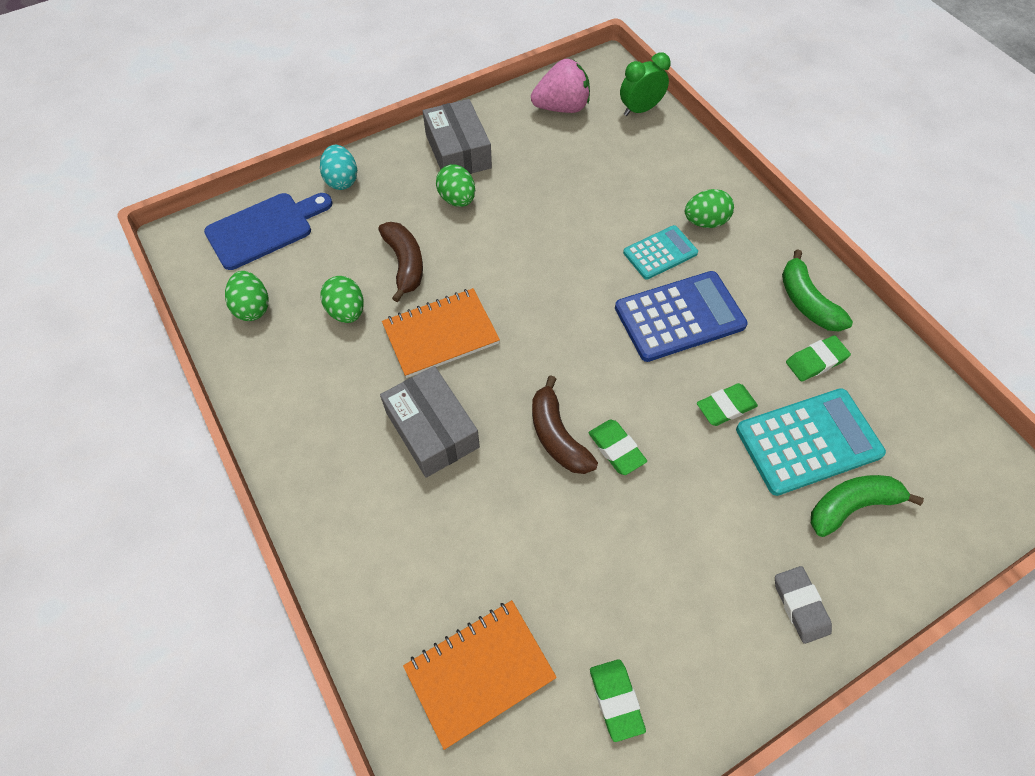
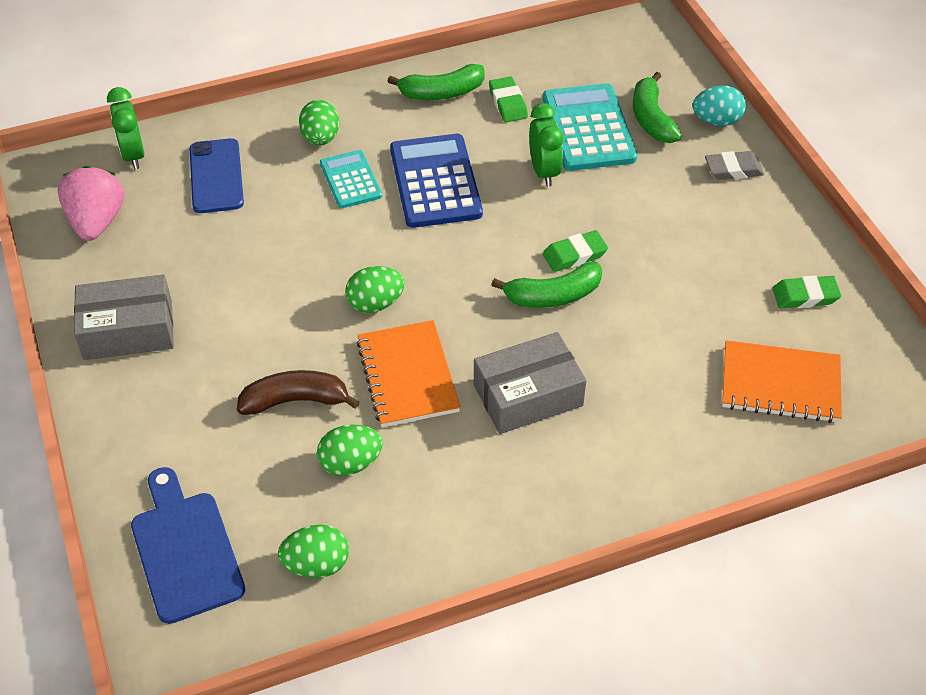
camera: 80 degrees left, 10 degrees down
turquoise egg [320,145,357,190] -> turquoise egg moved to [693,86,746,126]
orange notebook [403,600,557,750] -> orange notebook turned 60 degrees counterclockwise [722,341,842,423]
green egg [436,164,475,207] -> green egg moved to [345,266,405,313]
brown banana [532,375,598,474] -> green banana [491,262,602,308]
green eraser [697,383,758,426] -> green clock [529,103,563,187]
none -> blue phone [189,138,244,213]

